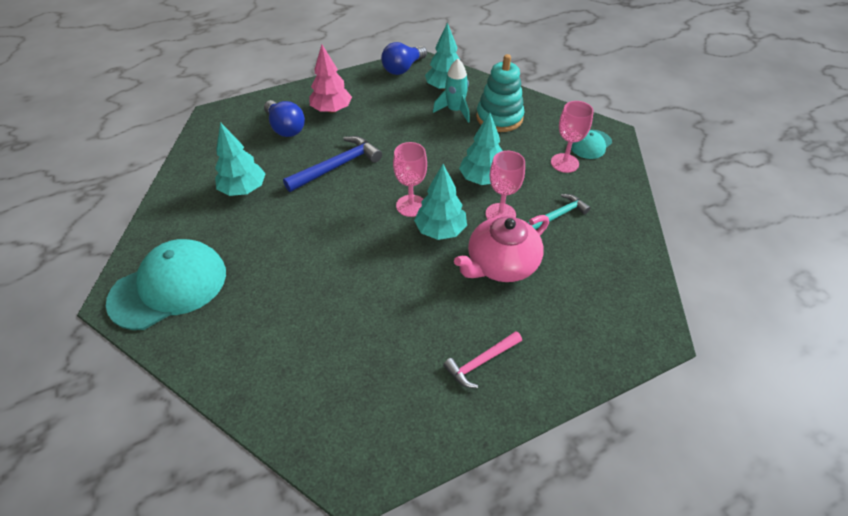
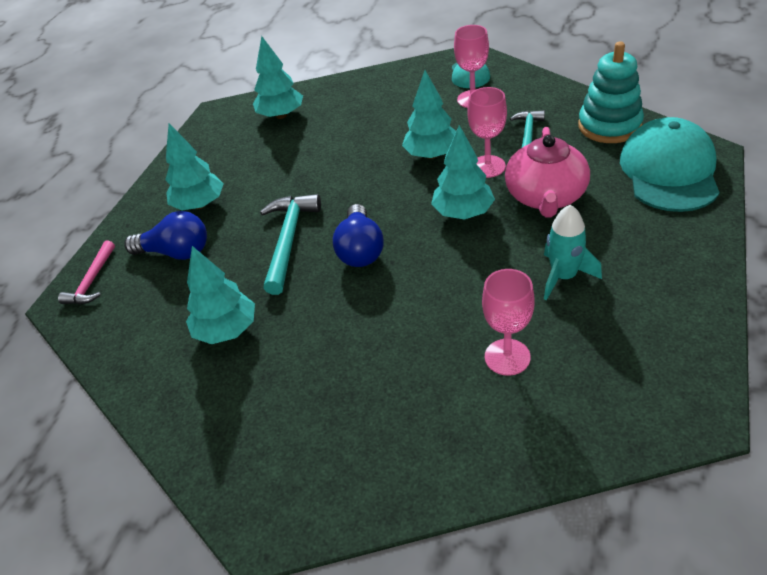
camera: 40 degrees left, 5 degrees down
turquoise cap [106,239,226,330] -> turquoise cap moved to [620,117,720,212]
blue hammer [283,136,382,192] -> turquoise hammer [260,194,321,295]
pink tree [309,45,352,113] -> turquoise tree [165,124,224,210]
blue light bulb [381,42,427,75] -> blue light bulb moved to [333,204,383,267]
pink goblet [393,142,427,217] -> pink goblet moved to [482,269,535,376]
turquoise rocket [433,59,470,123] -> turquoise rocket moved to [544,205,602,300]
pink hammer [443,331,522,388] -> pink hammer moved to [58,241,115,304]
turquoise stacking toy [476,54,524,132] -> turquoise stacking toy moved to [578,41,644,143]

